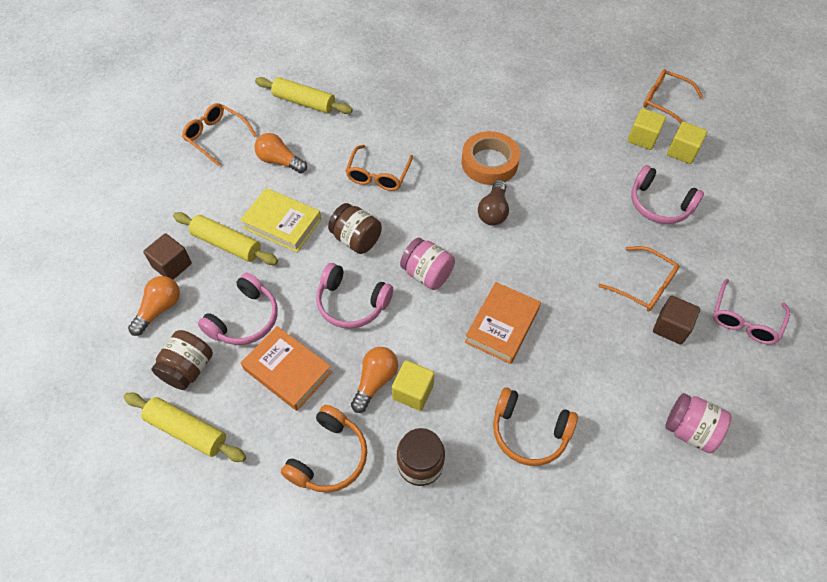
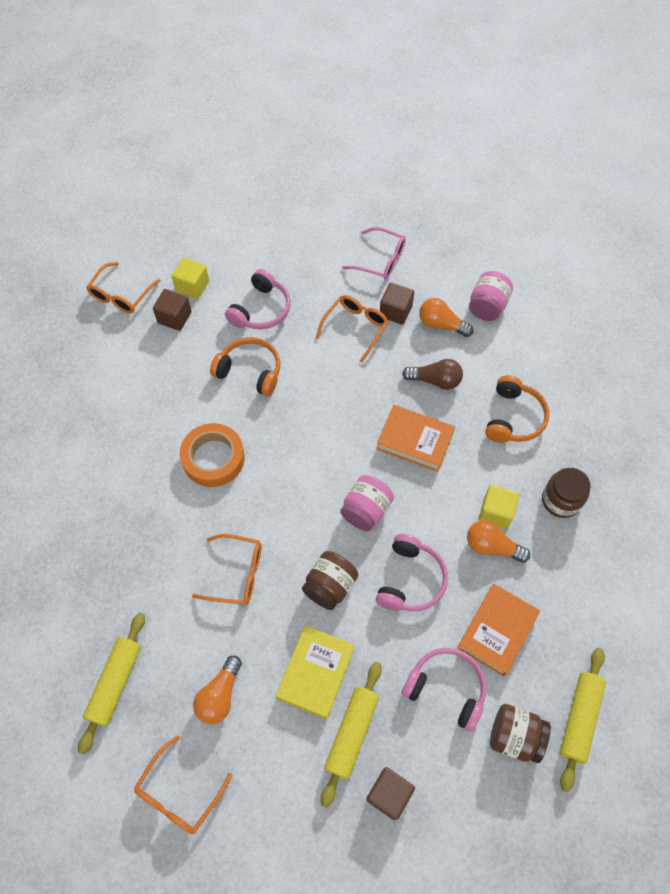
camera: 95 degrees left, 5 degrees up
orange light bulb [128,276,180,336] -> orange light bulb moved to [419,298,473,337]
orange headphones [281,405,367,493] -> orange headphones moved to [210,337,280,396]
brown light bulb [478,180,509,226] -> brown light bulb moved to [402,359,463,390]
yellow cube [628,108,666,150] -> brown cube [153,289,192,331]

